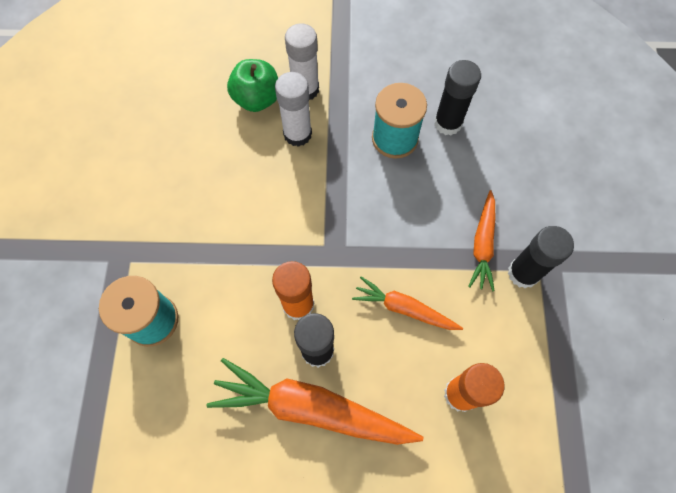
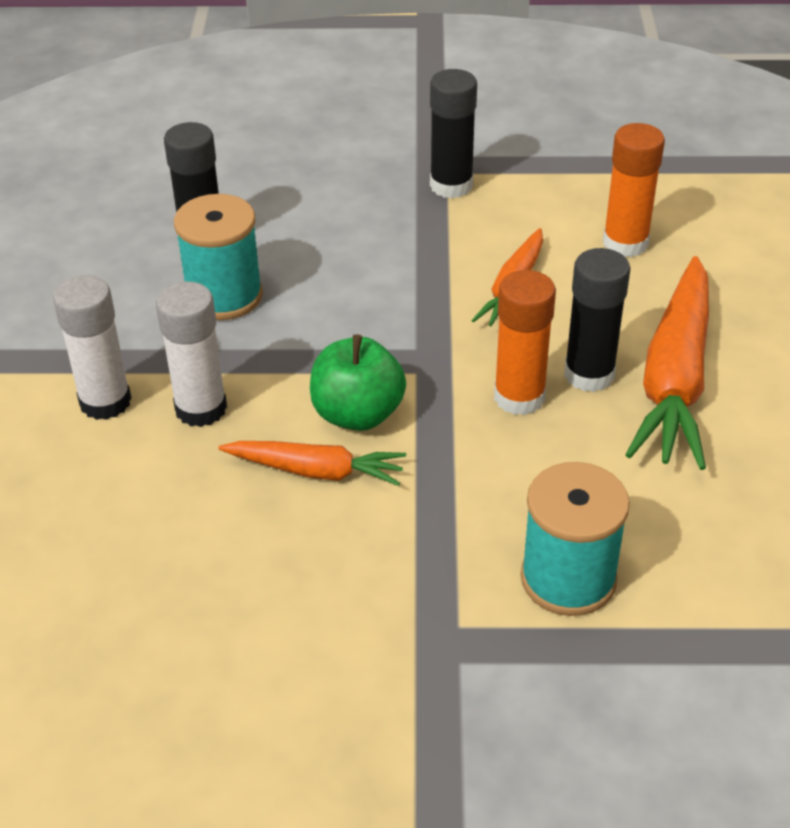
camera: 90 degrees left, 25 degrees down
green apple [227,59,278,112] -> green apple moved to [310,334,406,431]
orange carrot [468,190,495,291] -> orange carrot moved to [218,441,406,486]

